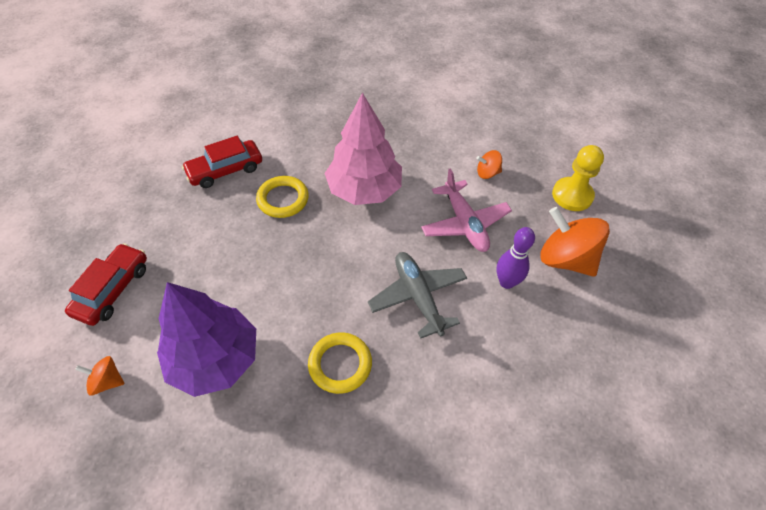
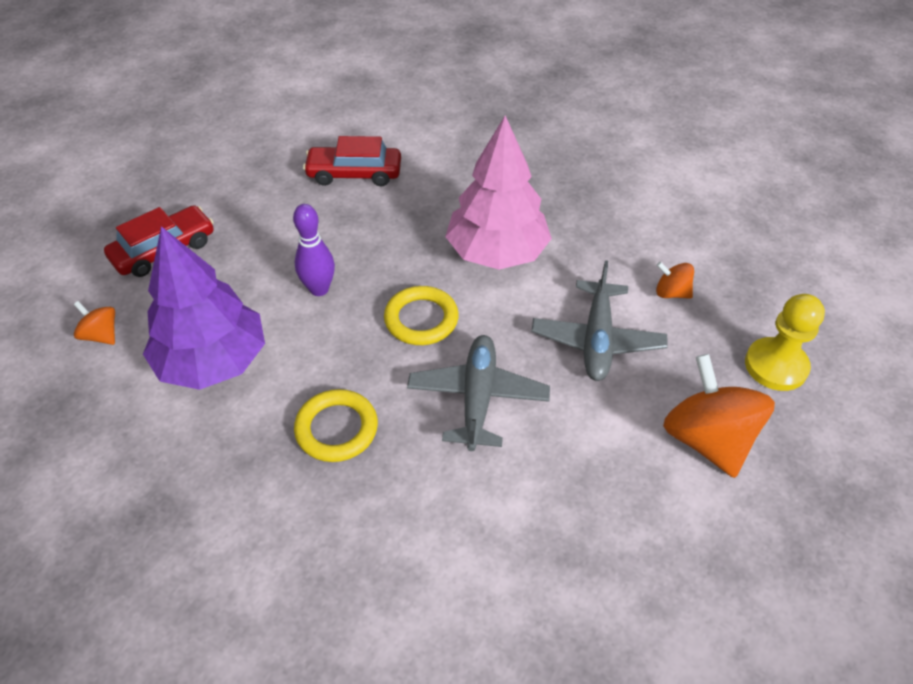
camera: 30 degrees right, 5 degrees down
yellow ring [256,176,309,218] -> yellow ring moved to [384,286,459,345]
pink plane [421,168,512,252] -> grey plane [531,260,668,381]
purple bowling pin [496,227,535,289] -> purple bowling pin moved to [293,204,335,296]

